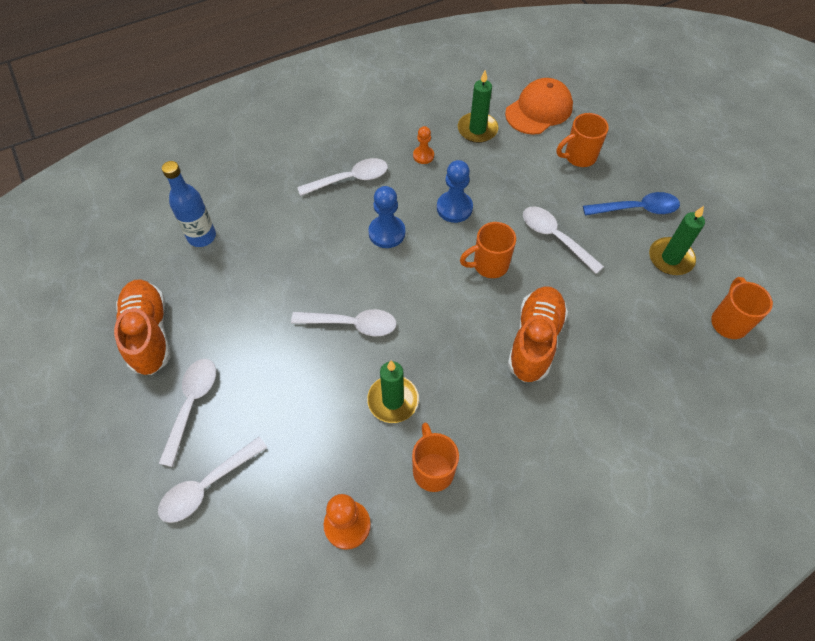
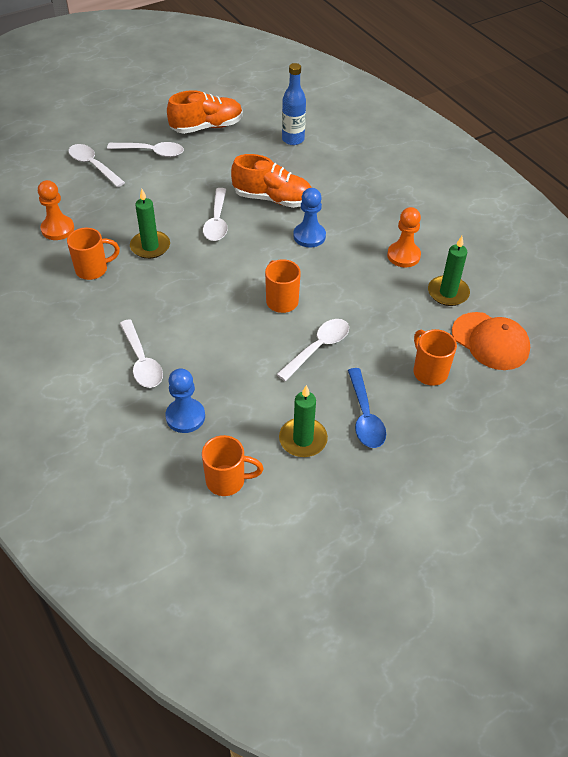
camera: 85 degrees right, 10 degrees down
white spoon [297,158,388,196] -> white spoon moved to [119,319,163,388]
orange pawn [413,126,434,164] -> orange pawn [387,207,421,267], size x1.62
blue pawn [437,160,473,223] -> blue pawn moved to [165,369,205,433]
orange shoe [508,286,568,382] -> orange shoe moved to [231,154,312,208]

